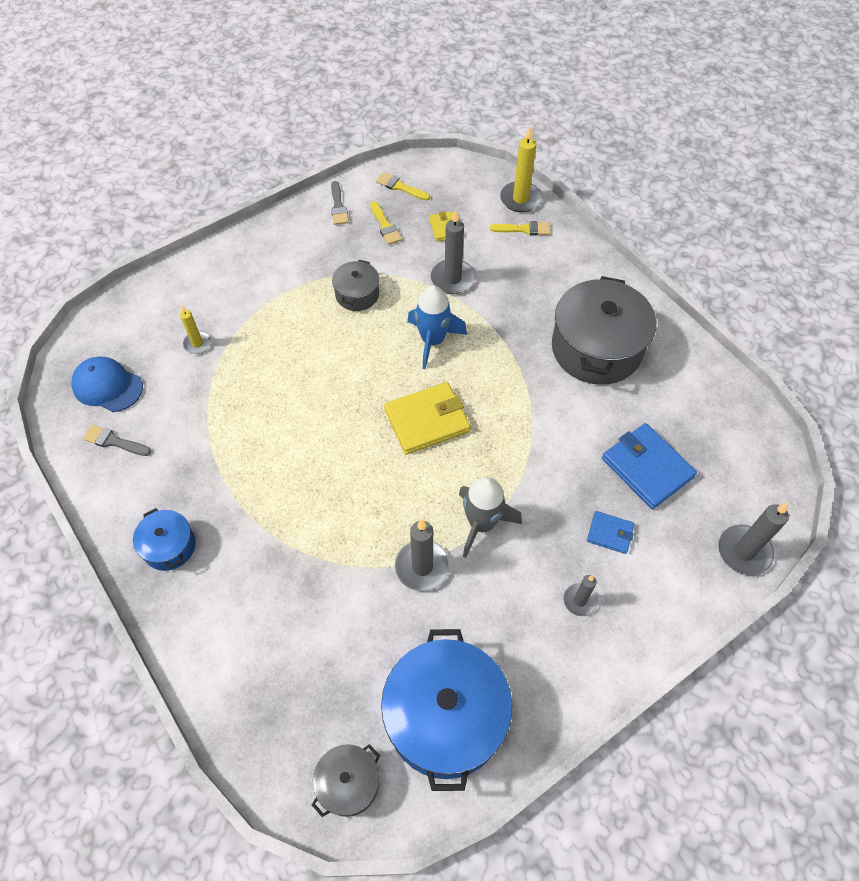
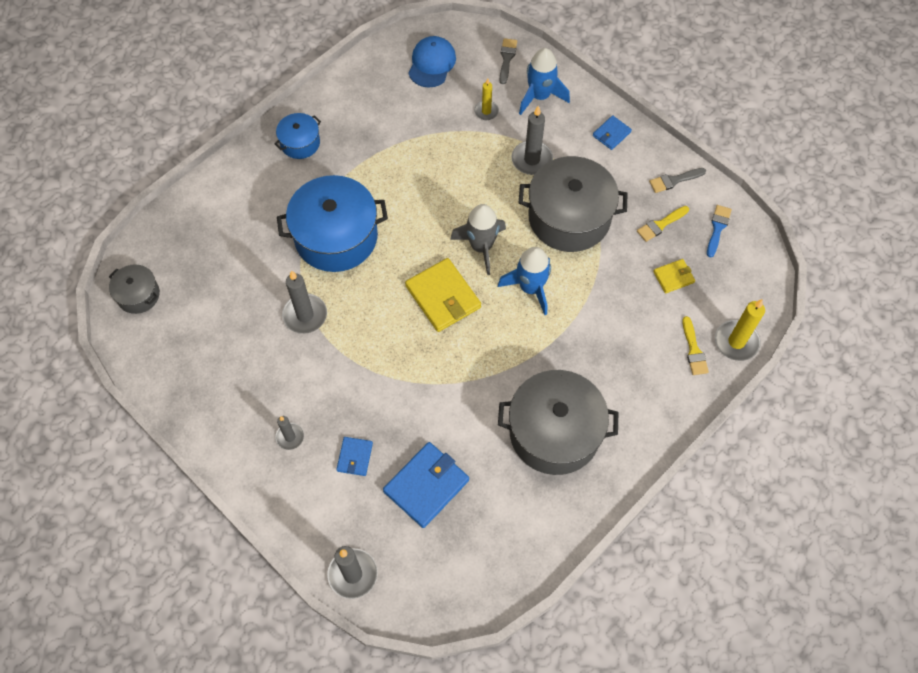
camera: 80 degrees right, 5 degrees up
grey brush [83,425,151,456] -> grey brush moved to [500,38,517,84]
grey pot [332,260,379,311] -> grey pot [518,156,628,252], size x1.99
yellow brush [376,172,430,201] -> blue brush [707,205,732,258]
blue pot [381,629,512,791] -> blue pot moved to [277,175,388,272]
grey candle [431,209,476,294] -> grey candle moved to [512,106,553,175]
grey rocket [459,477,522,558] -> grey rocket moved to [450,204,506,275]
none -> blue rocket [519,48,570,115]
none -> blue wallet [593,115,632,150]

